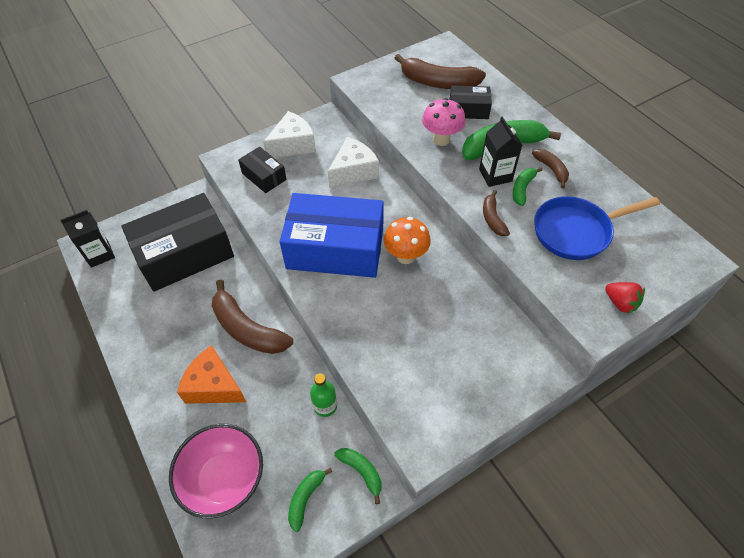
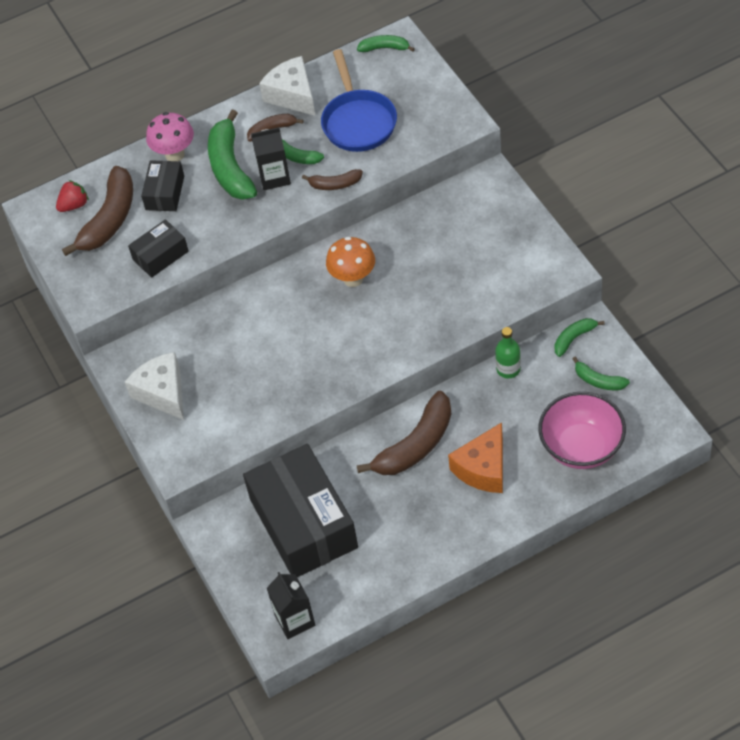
camera: 80 degrees left, 0 degrees up
black box [238,147,287,193] -> black box moved to [128,219,189,278]
blue box [280,193,384,278] -> none
white cheese [328,137,379,188] -> white cheese moved to [259,56,315,116]
pink mushroom [422,98,465,146] -> pink mushroom moved to [146,112,194,161]
red strawberry [605,282,645,314] -> red strawberry moved to [56,180,89,212]
none -> green banana [357,35,415,52]

